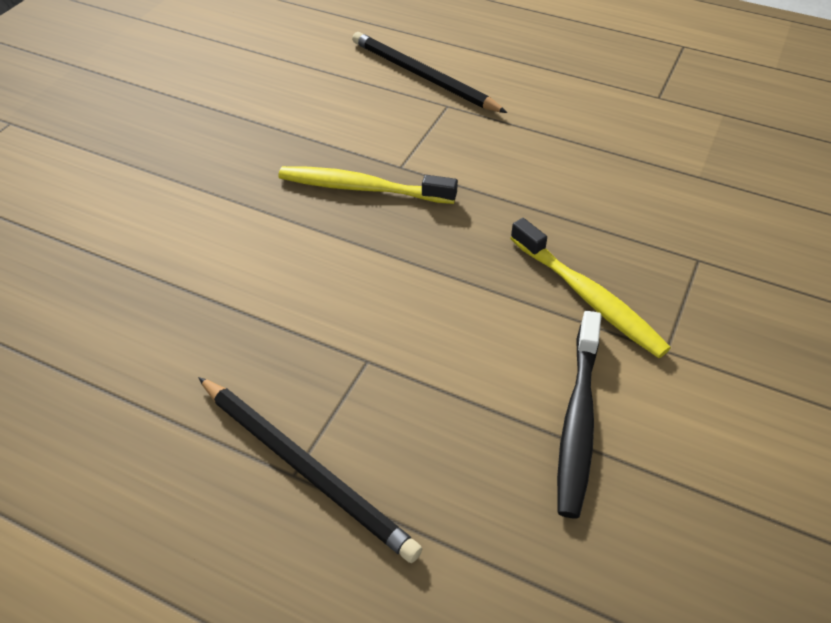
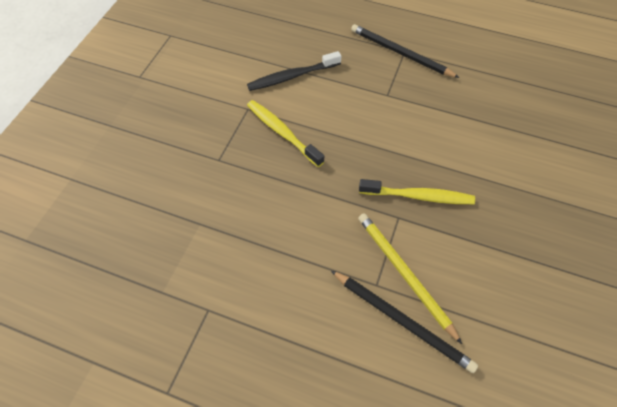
camera: 175 degrees right, 10 degrees up
black toothbrush [557,311,601,518] -> black toothbrush turned 120 degrees counterclockwise [247,51,341,91]
none -> yellow pencil [358,213,462,344]

